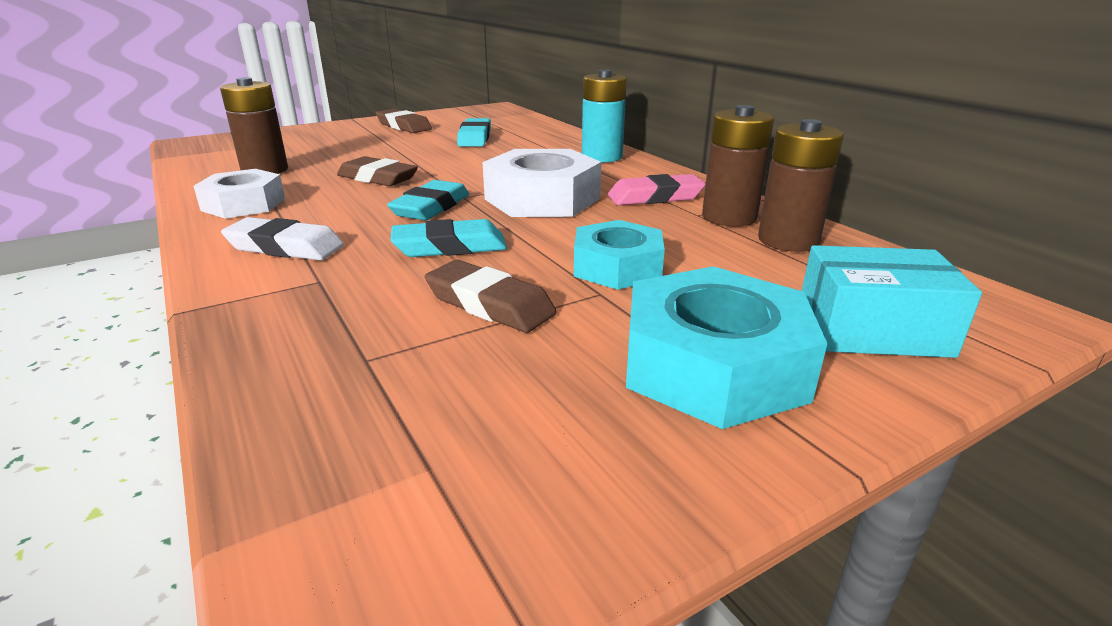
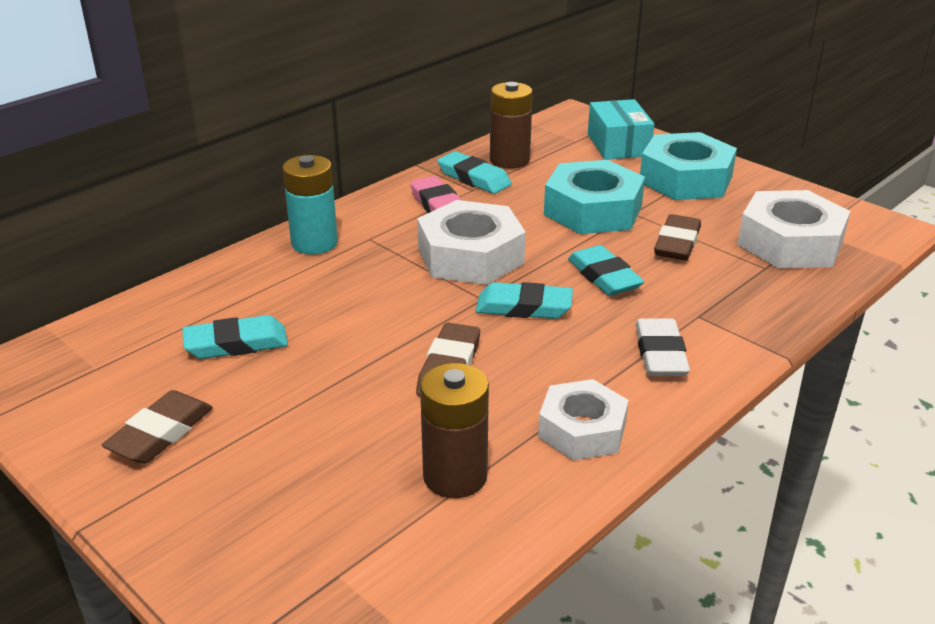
camera: 105 degrees left, 5 degrees up
turquoise nut [574,220,665,290] -> turquoise nut [544,160,645,234], size x1.52
brown battery [702,105,774,227] -> turquoise eraser [437,151,512,194]
none -> white nut [737,190,850,268]

